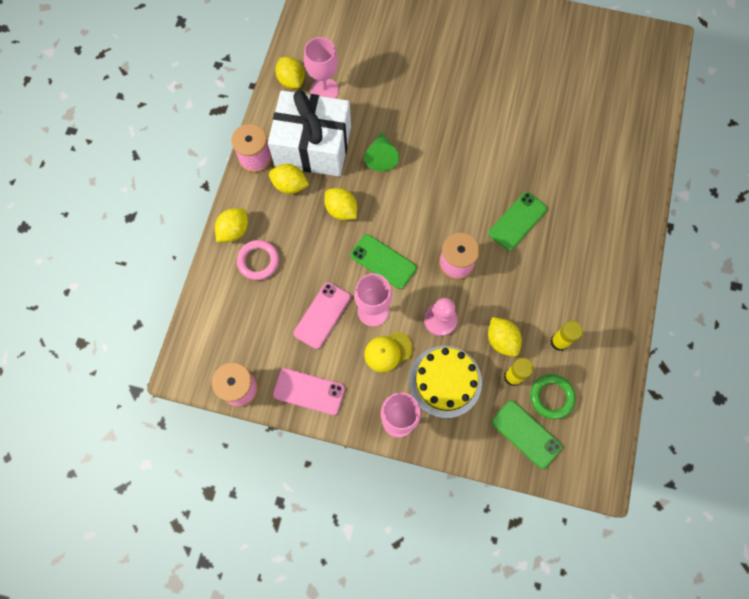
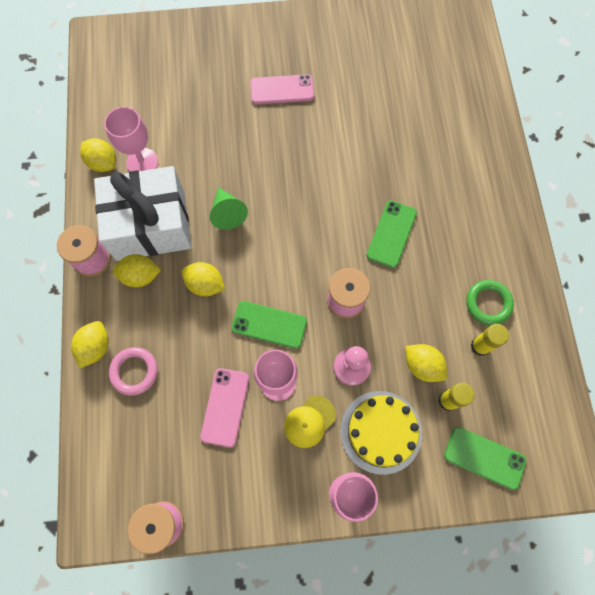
camera: 20 degrees left, 0 degrees up
pink phone [273,368,345,415] -> pink phone moved to [250,74,314,104]
green ring [530,374,576,419] -> green ring moved to [466,280,514,325]

